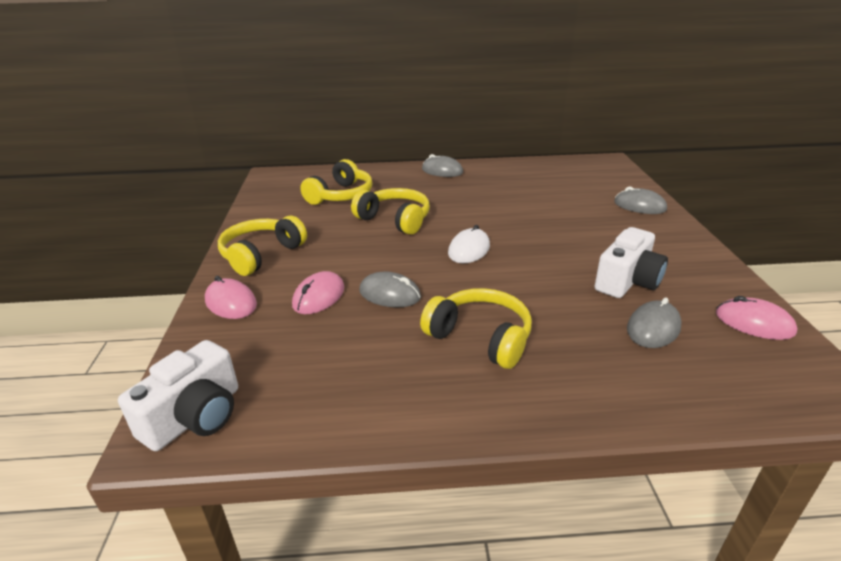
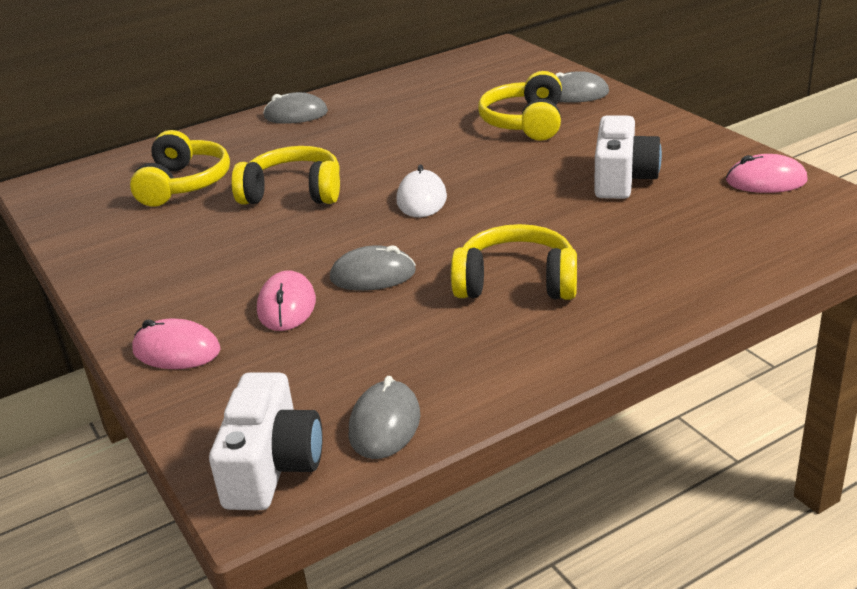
camera: 25 degrees left, 0 degrees up
yellow headphones [218,216,307,276] -> yellow headphones moved to [478,71,562,141]
grey mouse [627,297,682,348] -> grey mouse moved to [349,376,420,459]

